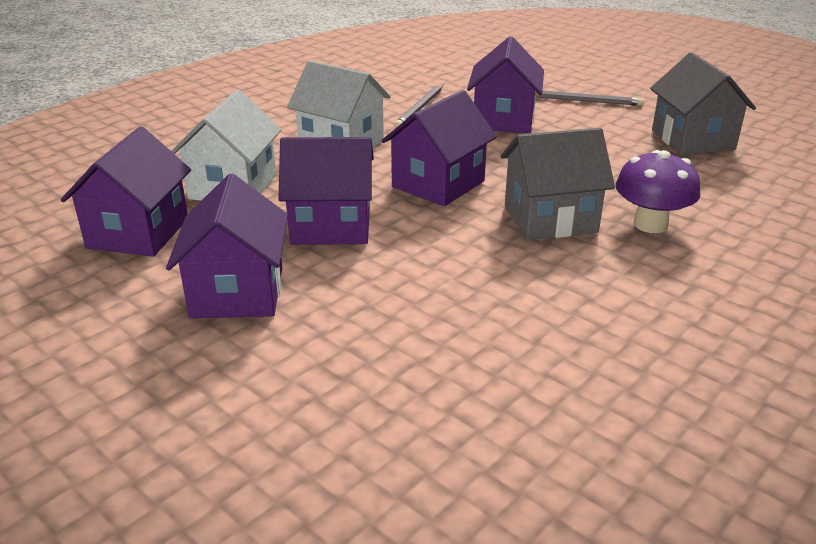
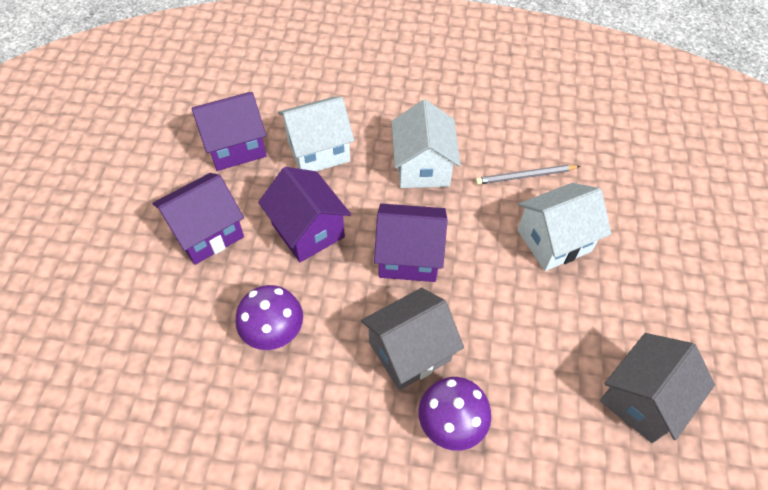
camera: 55 degrees right, 25 degrees up
purple house [467,36,544,133] -> white house [517,183,612,271]
grey house [501,128,615,240] -> grey house turned 75 degrees counterclockwise [361,288,464,390]
grey pencil [535,91,644,106] -> none
none -> purple mushroom [235,285,303,350]

